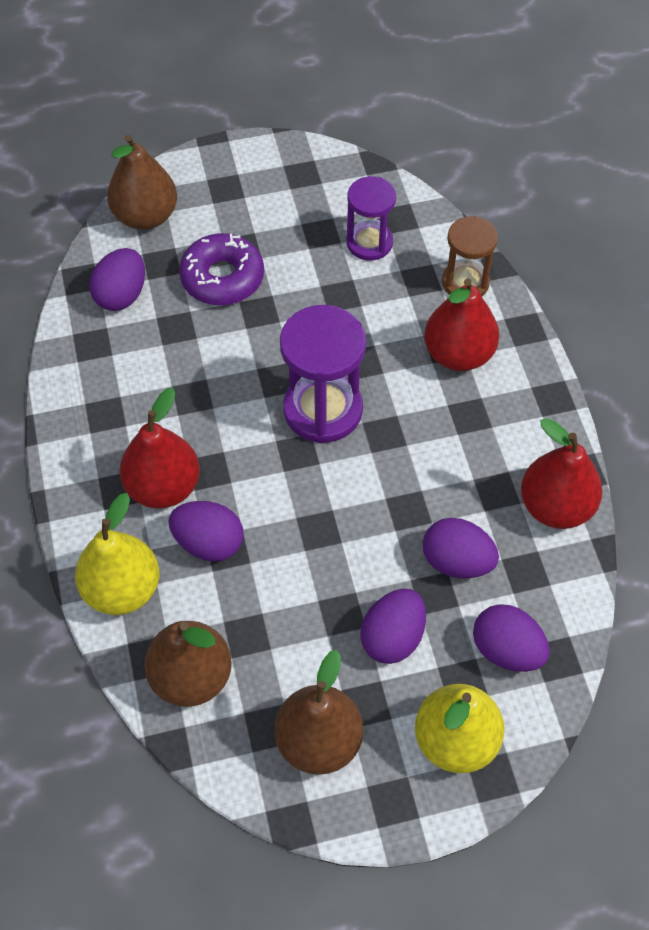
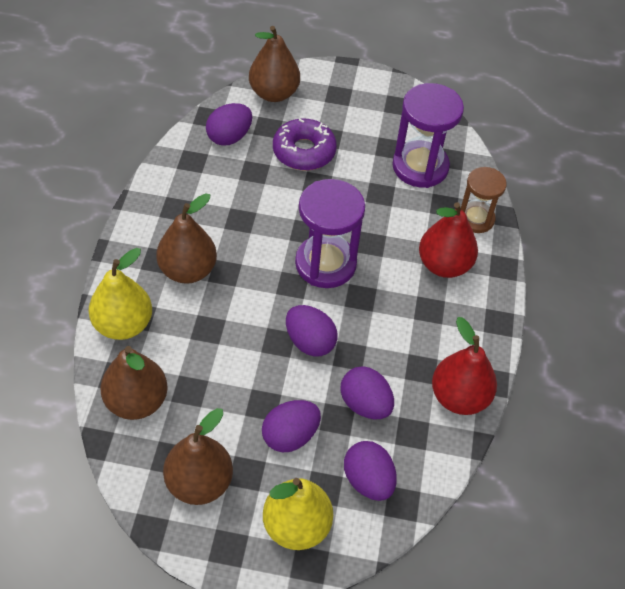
camera: 20 degrees right, 5 degrees down
red pear [119,388,200,509] -> brown pear [156,193,217,284]
purple egg [169,501,244,562] -> purple egg moved to [286,305,338,357]
purple hourglass [346,176,396,261] -> purple hourglass [392,83,464,188], size x1.57

